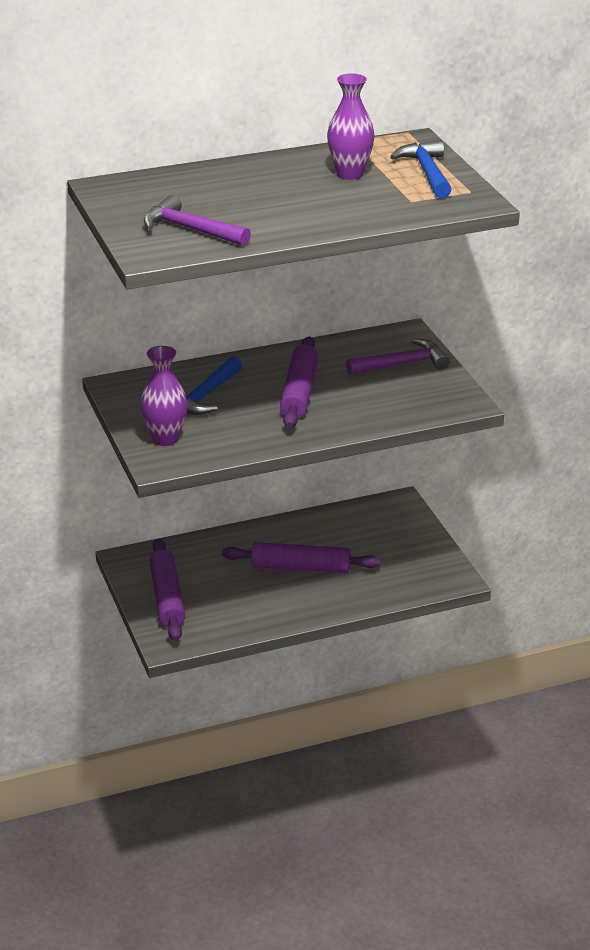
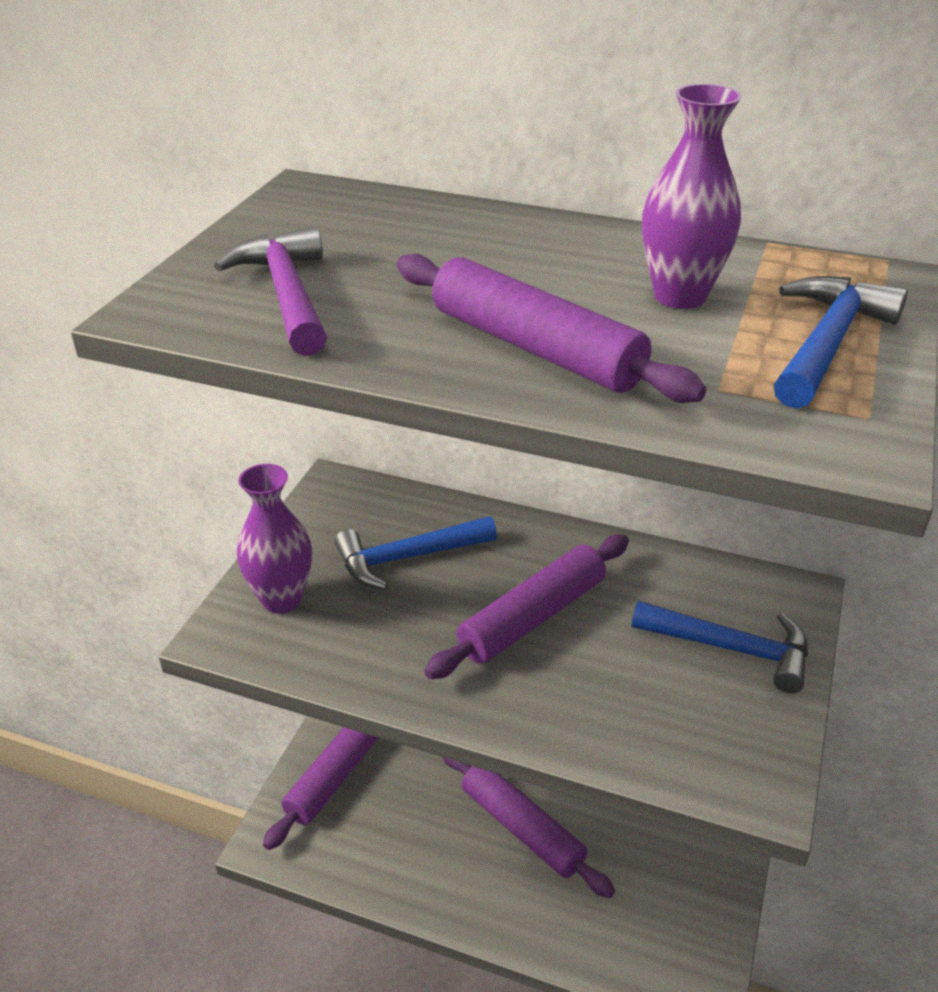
camera: 40 degrees right, 5 degrees up
purple hammer [346,339,450,375] -> blue hammer [632,601,808,693]
none -> purple rolling pin [397,253,706,403]

